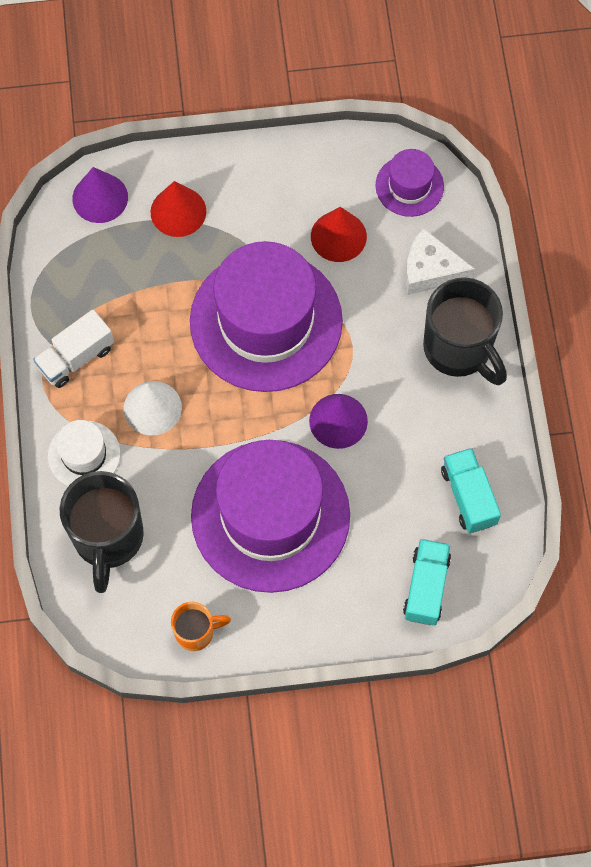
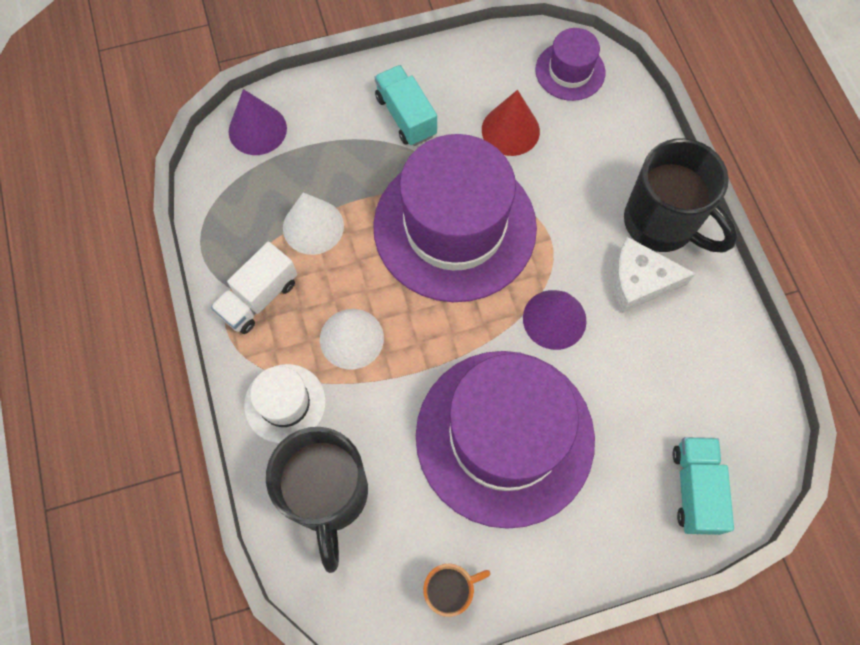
camera: 10 degrees left, 0 degrees up
red cone [150,181,206,237] -> none
white cheese [405,228,475,295] -> white cheese moved to [613,237,696,313]
turquoise truck [441,448,501,533] -> turquoise truck moved to [375,65,437,146]
none -> white cone [283,193,344,255]

